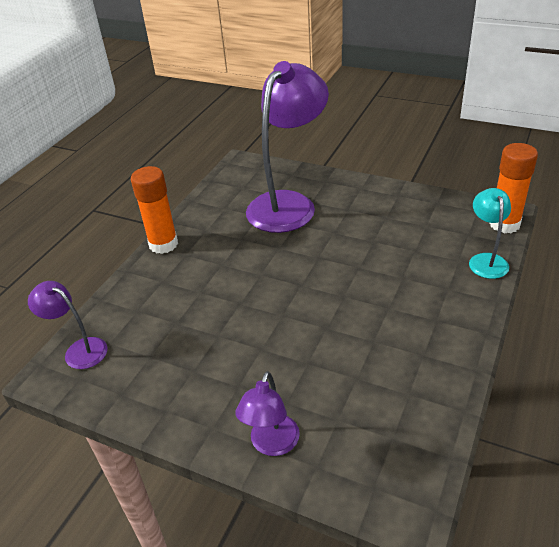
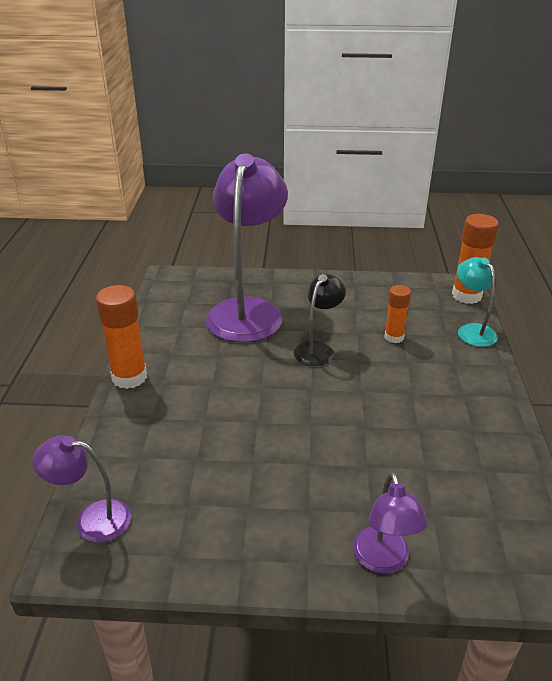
camera: 25 degrees left, 5 degrees down
none -> black lamp [294,274,346,366]
none -> orange glue stick [384,285,411,343]

